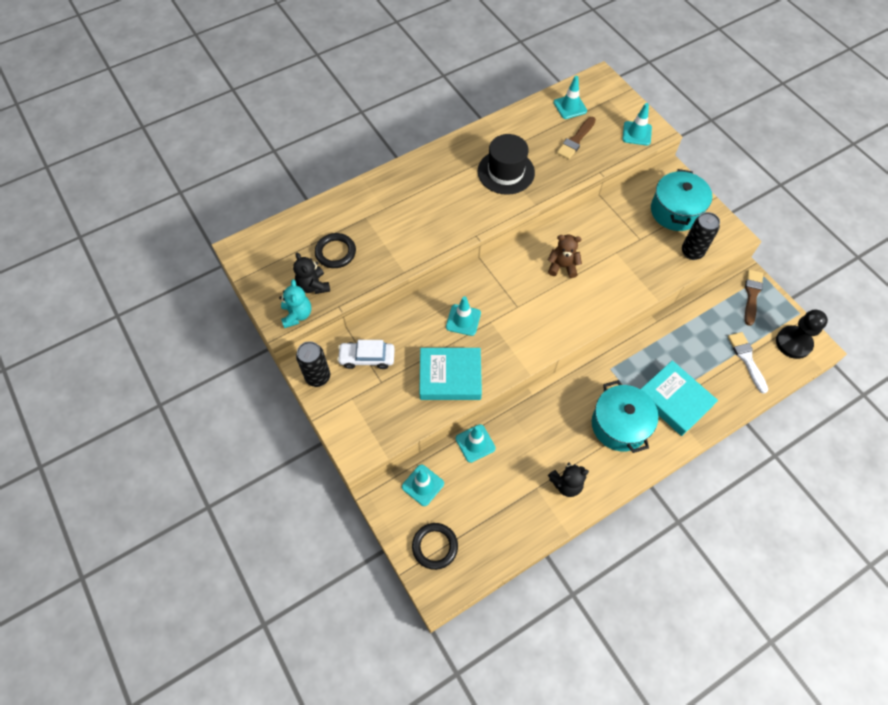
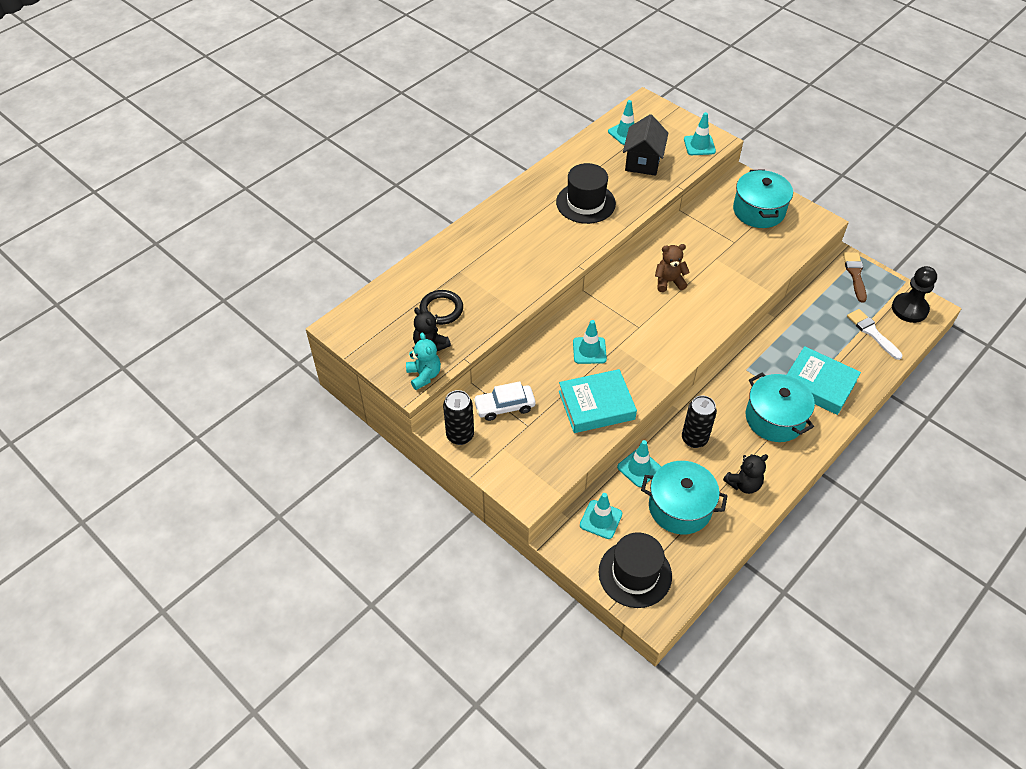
camera: 15 degrees left, 10 degrees down
black ring [412,523,458,570] -> black hat [599,532,672,608]
brown brush [557,117,596,160] -> black house [623,114,668,176]
black can [682,212,720,260] -> black can moved to [682,395,717,448]
none -> turquoise pot [641,461,728,534]

